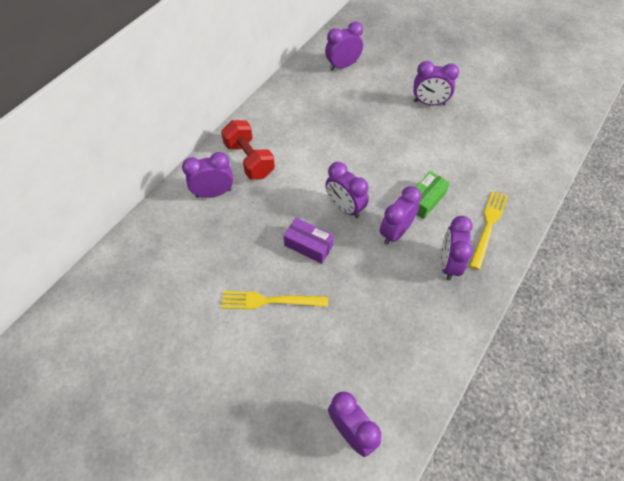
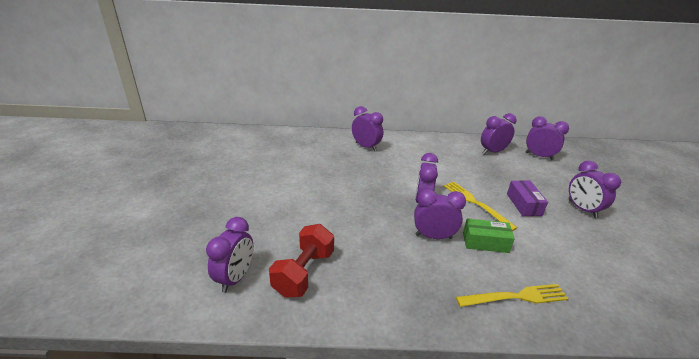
camera: 55 degrees right, 25 degrees down
red dumbbell [221,120,275,179] -> red dumbbell moved to [269,224,334,297]
yellow fork [221,291,328,309] -> yellow fork moved to [444,182,518,231]
purple box [284,218,334,264] -> purple box moved to [507,180,548,216]
purple clock [441,216,473,280] -> purple clock moved to [481,113,517,154]

